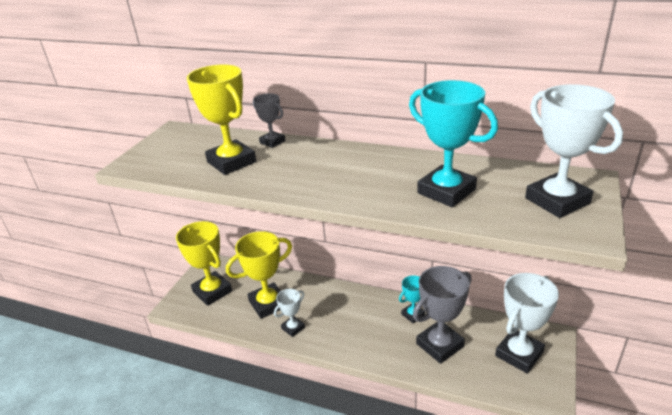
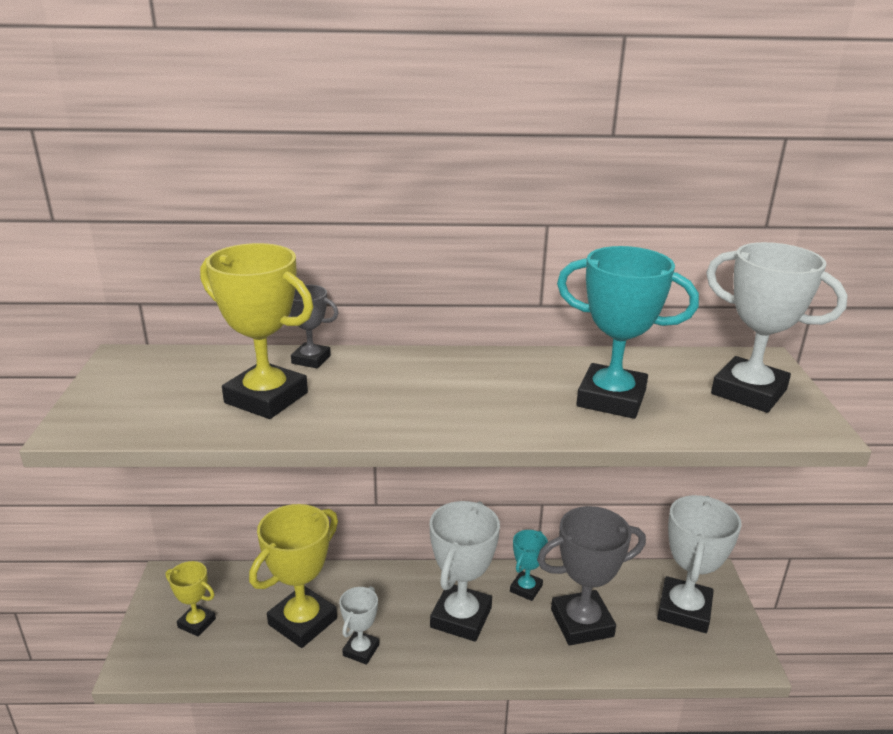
camera: 25 degrees left, 5 degrees down
yellow trophy [176,221,232,306] -> yellow trophy [166,561,216,637], size x0.54
grey trophy [413,266,472,364] -> grey trophy turned 45 degrees clockwise [537,506,646,646]
none -> white trophy [430,501,500,642]

